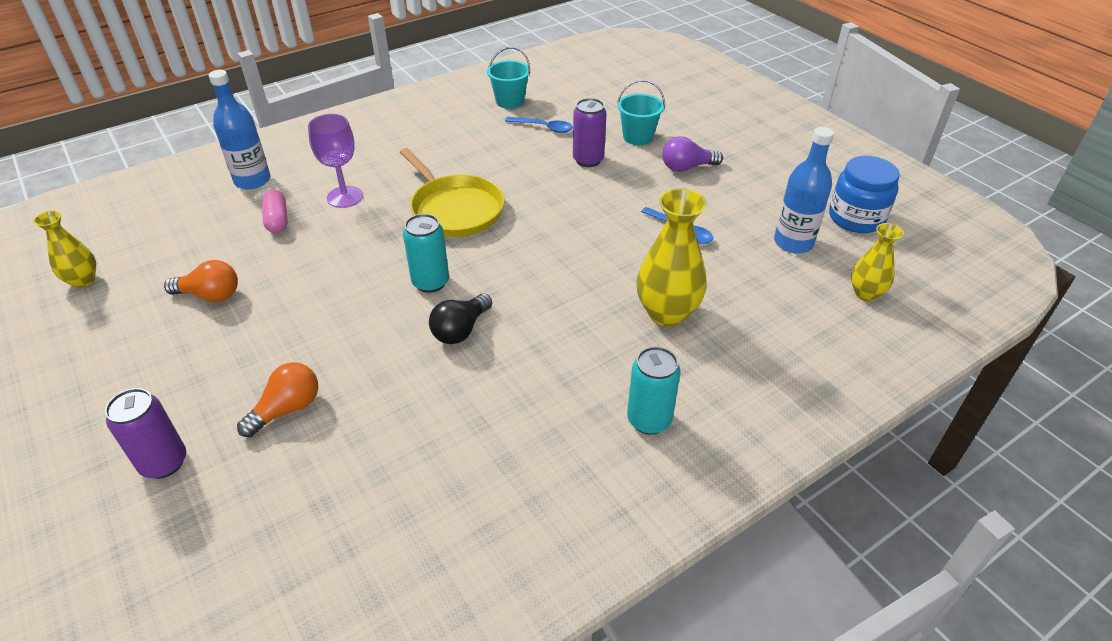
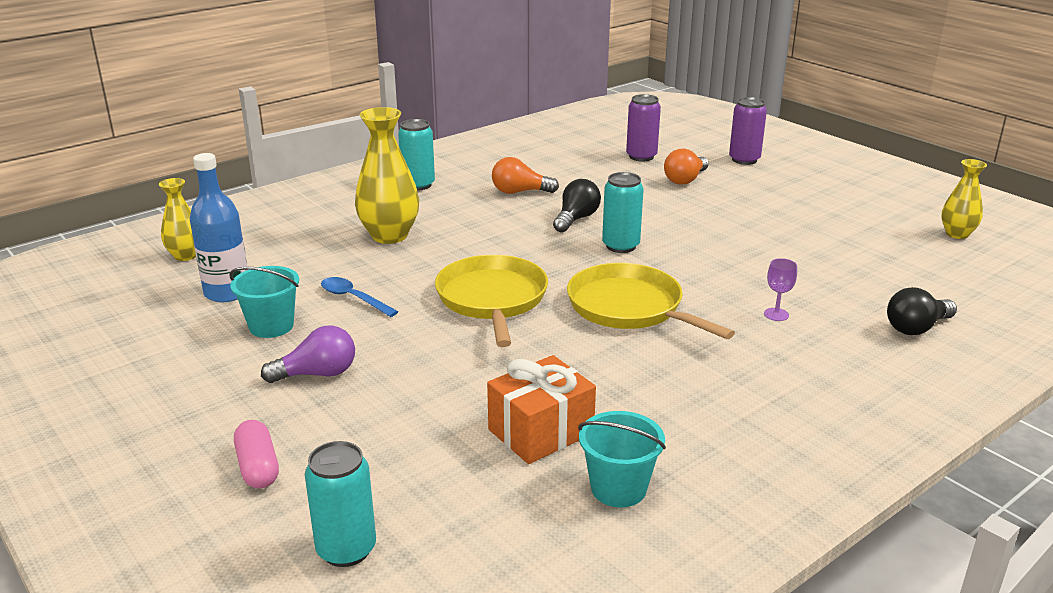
camera: 175 degrees right, 15 degrees down
orange light bulb [164,260,238,302] -> orange light bulb moved to [492,157,559,194]
blue bottle [209,70,271,189] -> black light bulb [887,287,957,335]
pink capsule [262,190,288,233] -> pink capsule moved to [234,420,279,489]
purple goblet [308,114,363,208] -> purple goblet [764,258,797,321], size x0.54
blue spoon [505,117,573,133] -> orange gift [487,355,596,464]
purple can [573,98,606,167] -> purple can moved to [626,94,661,162]
turquoise bucket [617,80,665,145] -> turquoise bucket moved to [230,266,299,338]
blue jar [829,156,900,233] -> none
none -> turquoise can [305,441,376,567]
none -> yellow pan [435,255,548,347]

